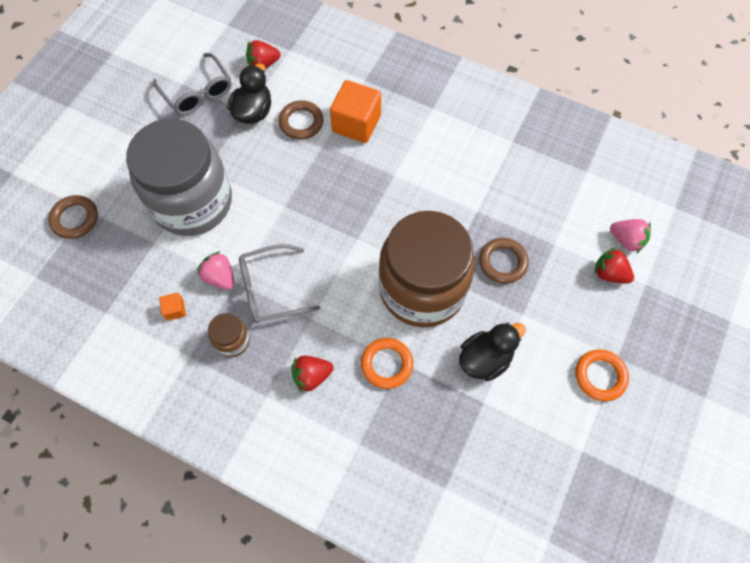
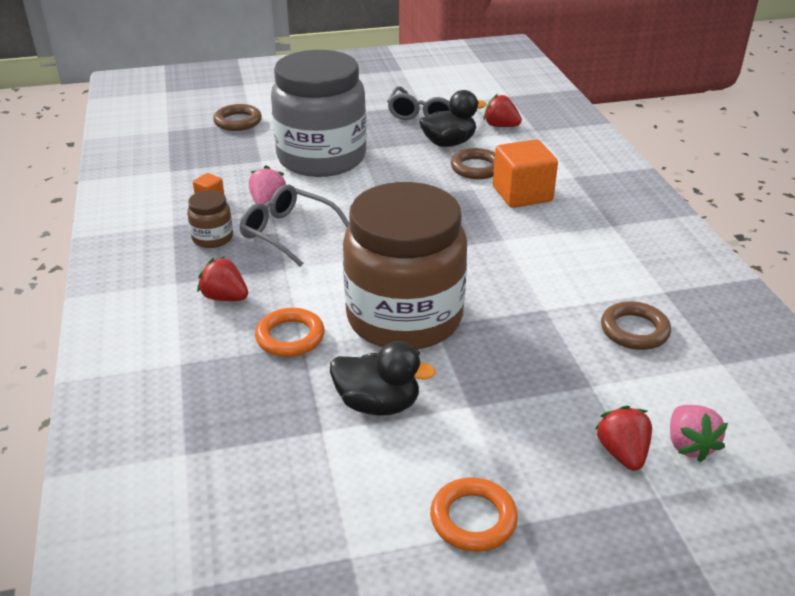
camera: 50 degrees right, 30 degrees down
brown ring [479,238,529,284] -> brown ring moved to [601,301,671,350]

